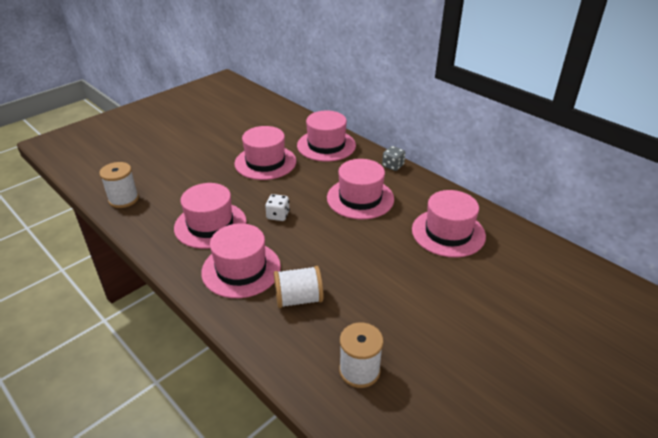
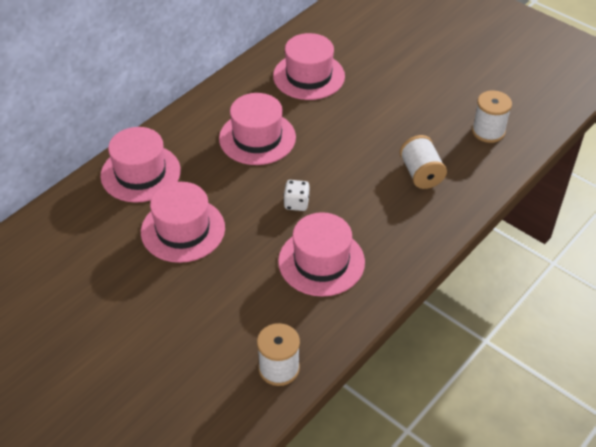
camera: 95 degrees left, 10 degrees up
pink hat [201,223,281,298] -> none
grey dice [382,146,405,171] -> none

